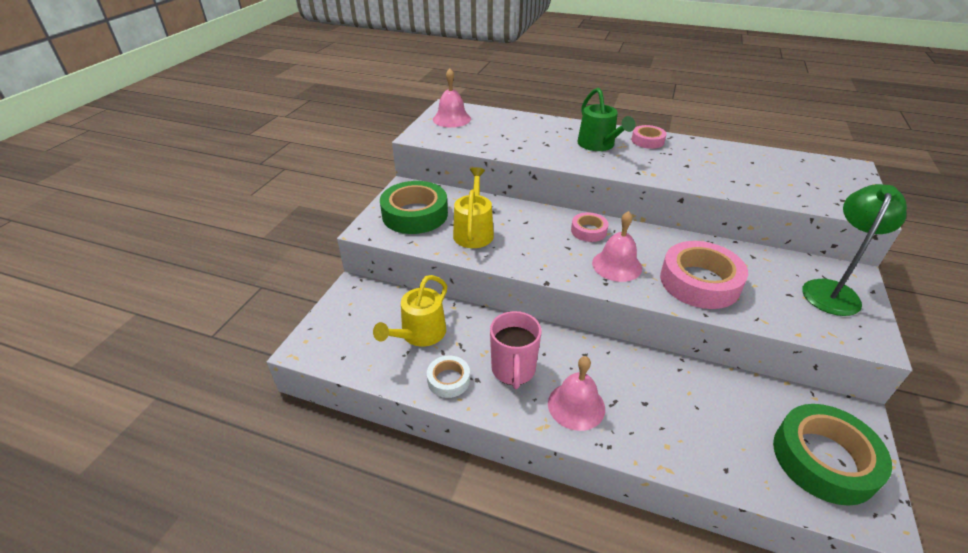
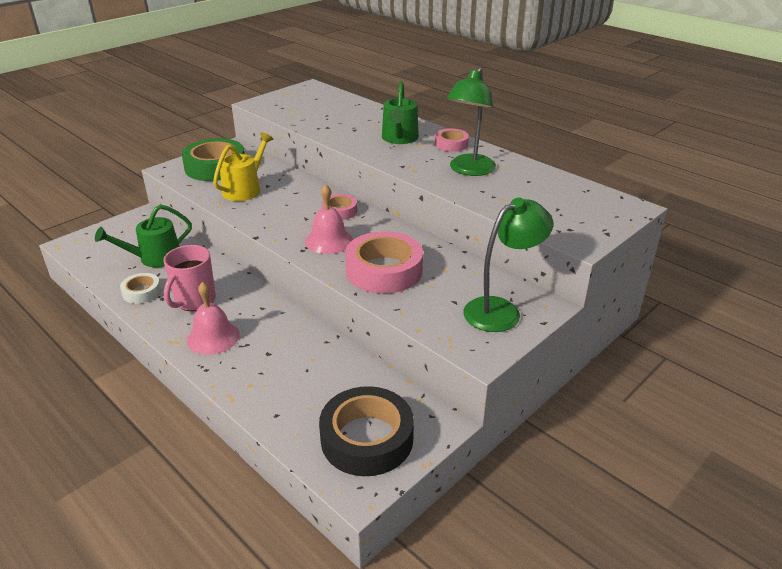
camera: 25 degrees right, 5 degrees down
yellow watering can [373,275,447,347] -> green watering can [95,205,192,267]
pink bell [433,68,471,128] -> none
green tape [773,404,892,506] -> black tape [319,386,414,476]
none -> green lamp [447,67,496,176]

